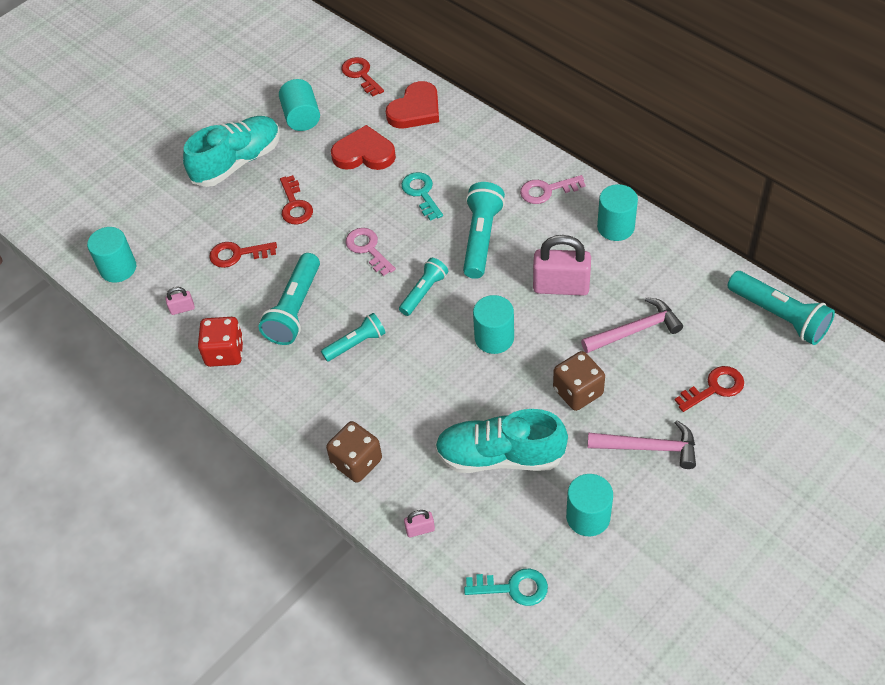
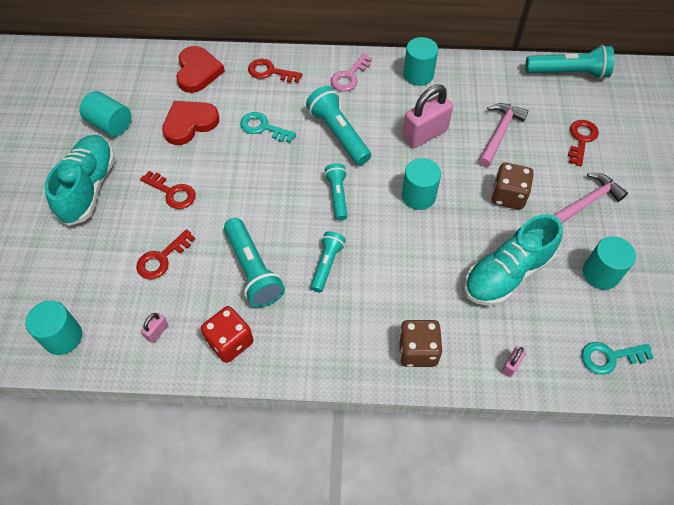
camera: 45 degrees left, 5 degrees up
red key [341,57,384,96] -> red key moved to [248,59,303,83]
pink key [346,228,396,276] -> none
turquoise key [464,569,548,606] -> turquoise key turned 150 degrees counterclockwise [581,342,654,375]

